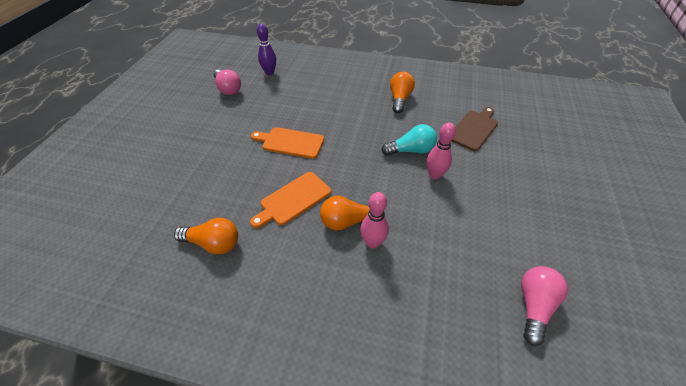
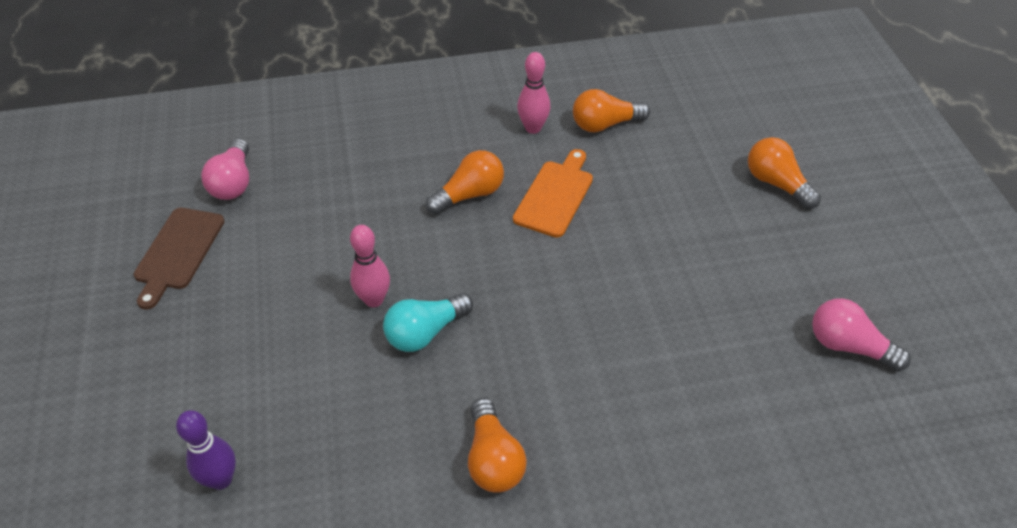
camera: 155 degrees right, 0 degrees up
orange cutting board [251,127,324,159] -> none
purple bowling pin [257,24,276,75] -> purple bowling pin moved to [176,410,236,490]
pink bowling pin [360,192,389,248] -> pink bowling pin moved to [517,52,550,134]
brown cutting board [452,107,498,151] -> brown cutting board moved to [134,208,225,310]
none -> orange light bulb [748,137,821,209]

